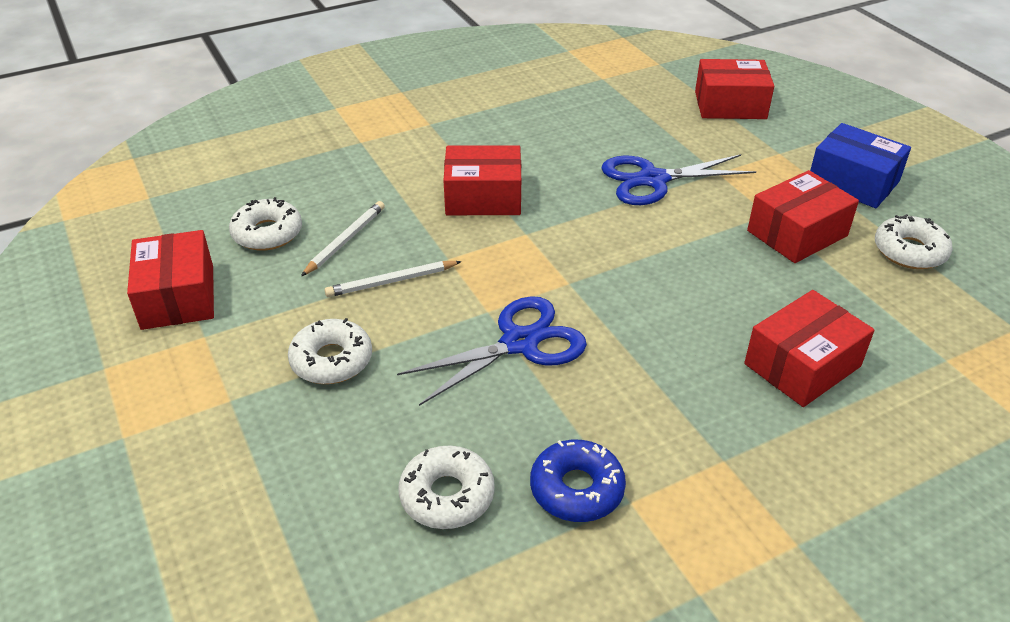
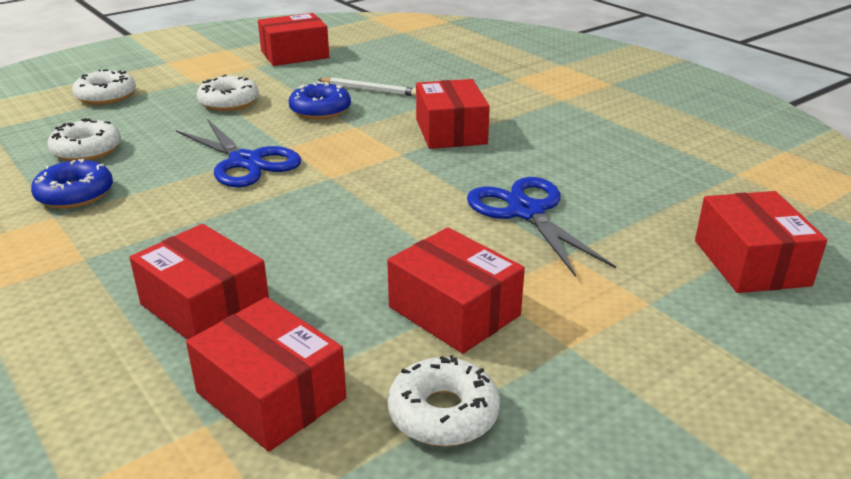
camera: 80 degrees right, 10 degrees down
white donut [229,197,302,251] -> white donut moved to [72,69,136,105]
white pencil [325,261,462,297] -> blue donut [289,81,351,119]
blue box [810,123,911,208] -> none
none -> red box [186,297,346,451]

